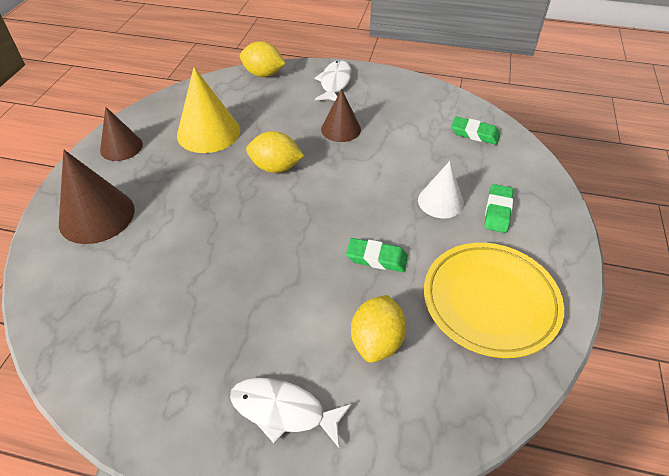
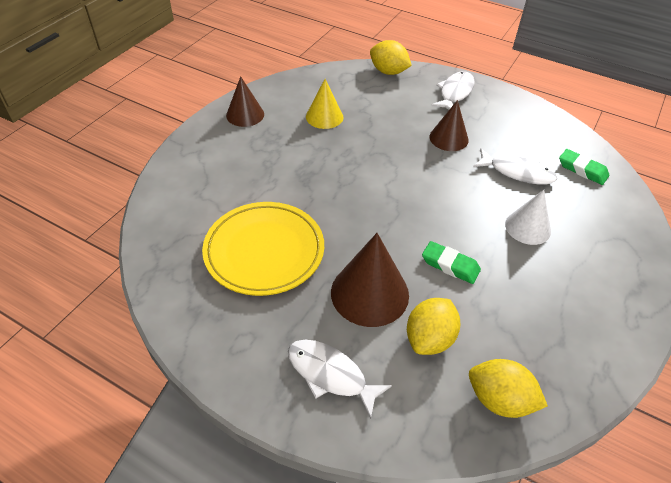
camera: 15 degrees right, 0 degrees up
brown cone [59,150,135,244] -> brown cone moved to [331,233,409,327]
yellow cone [177,67,240,153] -> yellow cone [306,79,344,129], size x0.64
yellow lemon [246,131,304,173] -> yellow lemon moved to [469,359,548,418]
yellow plate [424,243,564,358] -> yellow plate moved to [202,202,324,296]
green eraser [484,184,513,233] -> none
none -> white fish [473,148,557,185]

